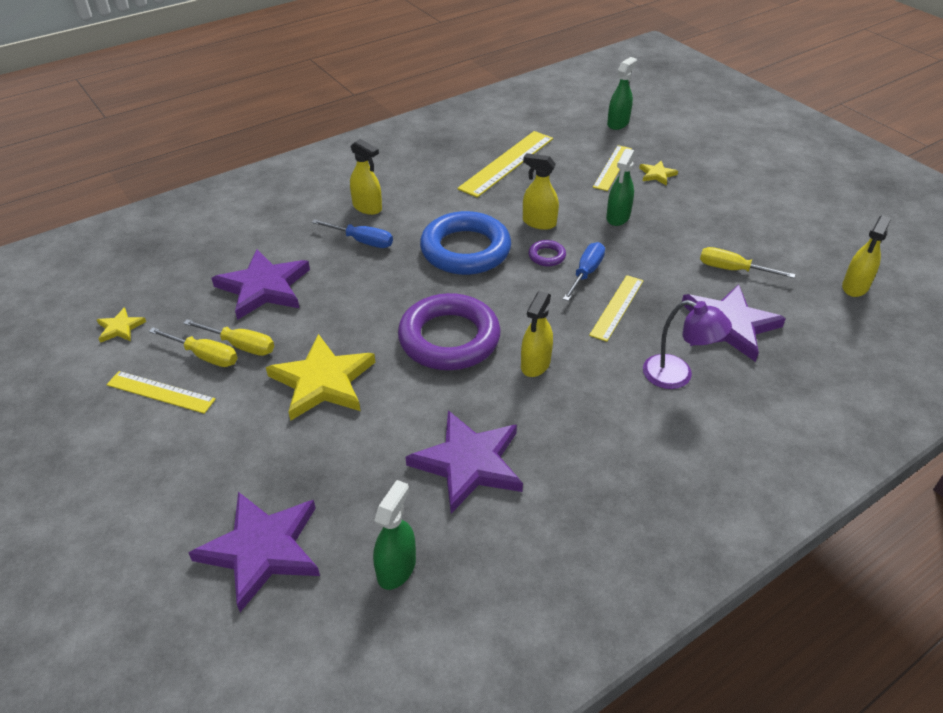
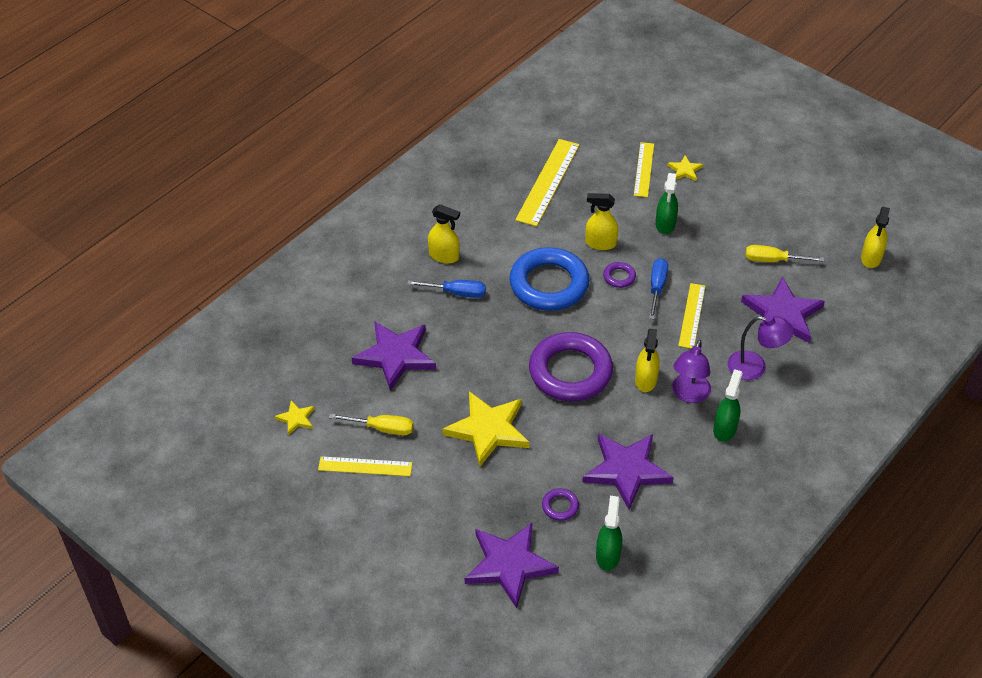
camera: 15 degrees left, 5 degrees up
yellow screwdriver [183,319,274,356] -> none
green spray bottle [607,57,637,130] -> green spray bottle moved to [713,369,743,442]
none -> purple ring [542,488,579,521]
none -> purple lamp [672,340,711,403]

